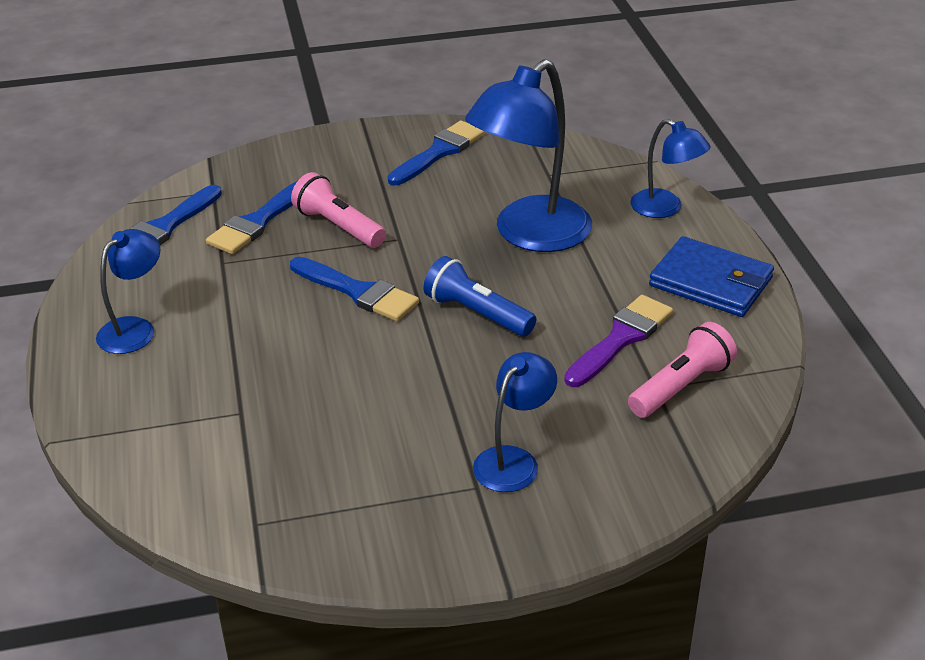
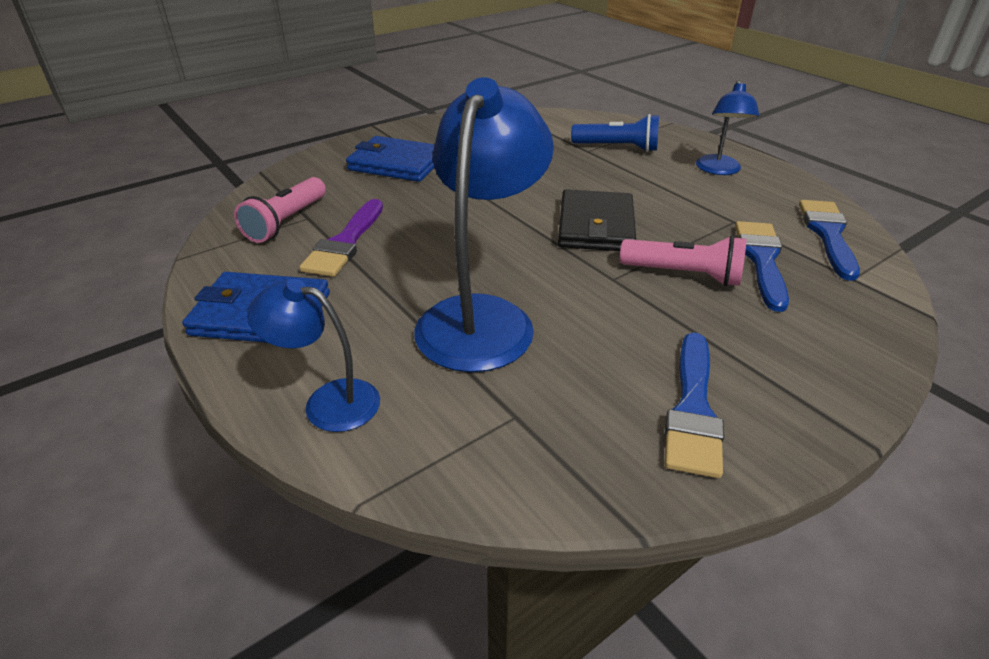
camera: 155 degrees right, 0 degrees up
blue brush [290,257,419,321] -> black wallet [558,189,636,251]
blue flashlight [424,256,536,337] -> blue flashlight moved to [571,114,659,152]
blue lamp [473,352,557,492] -> blue wallet [346,136,435,182]

